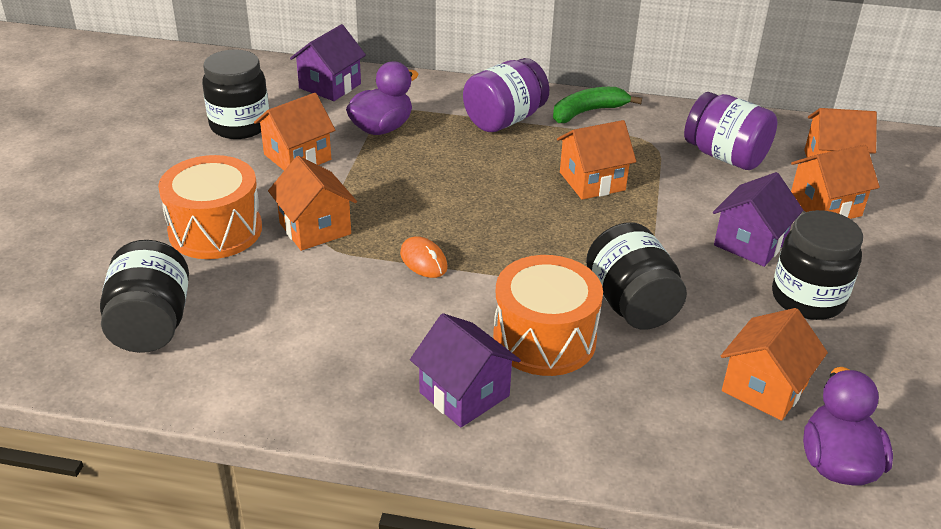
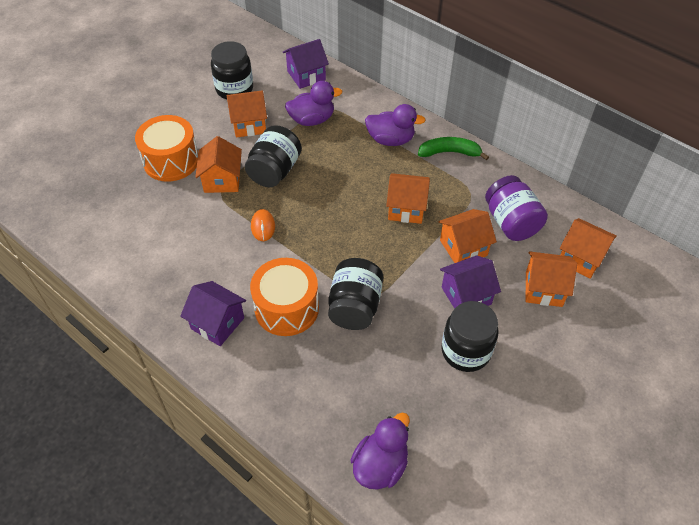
camera: 30 degrees right, 15 degrees up
black jar [100,240,189,353] -> black jar moved to [245,125,302,187]
purple house [410,313,521,427] -> purple house turned 45 degrees counterclockwise [180,281,246,346]
purple jar [463,58,549,132] -> purple duck [365,104,426,146]
orange house [721,308,828,421] -> orange house moved to [438,209,497,263]

